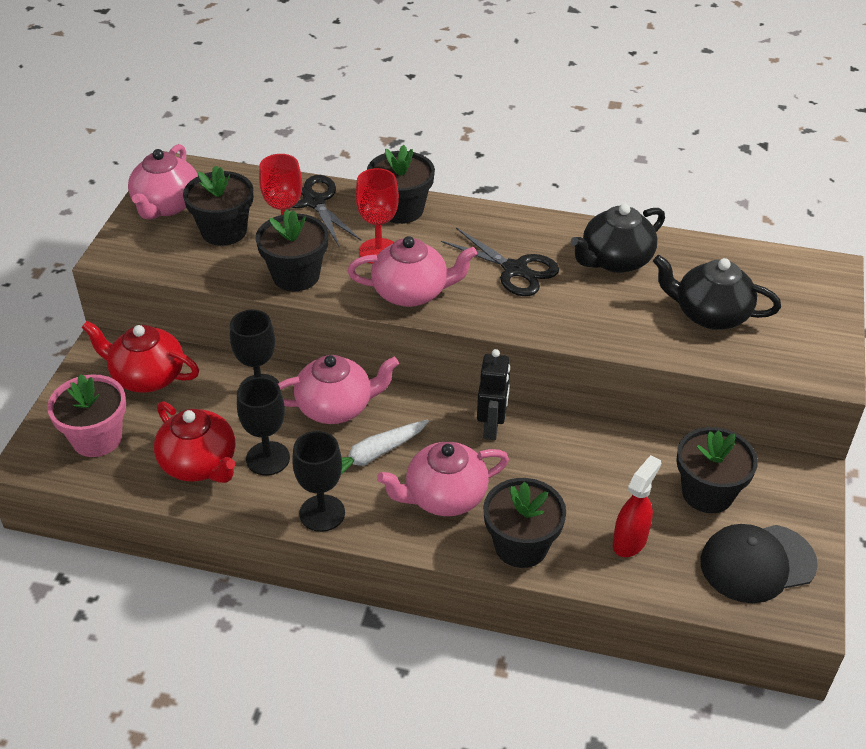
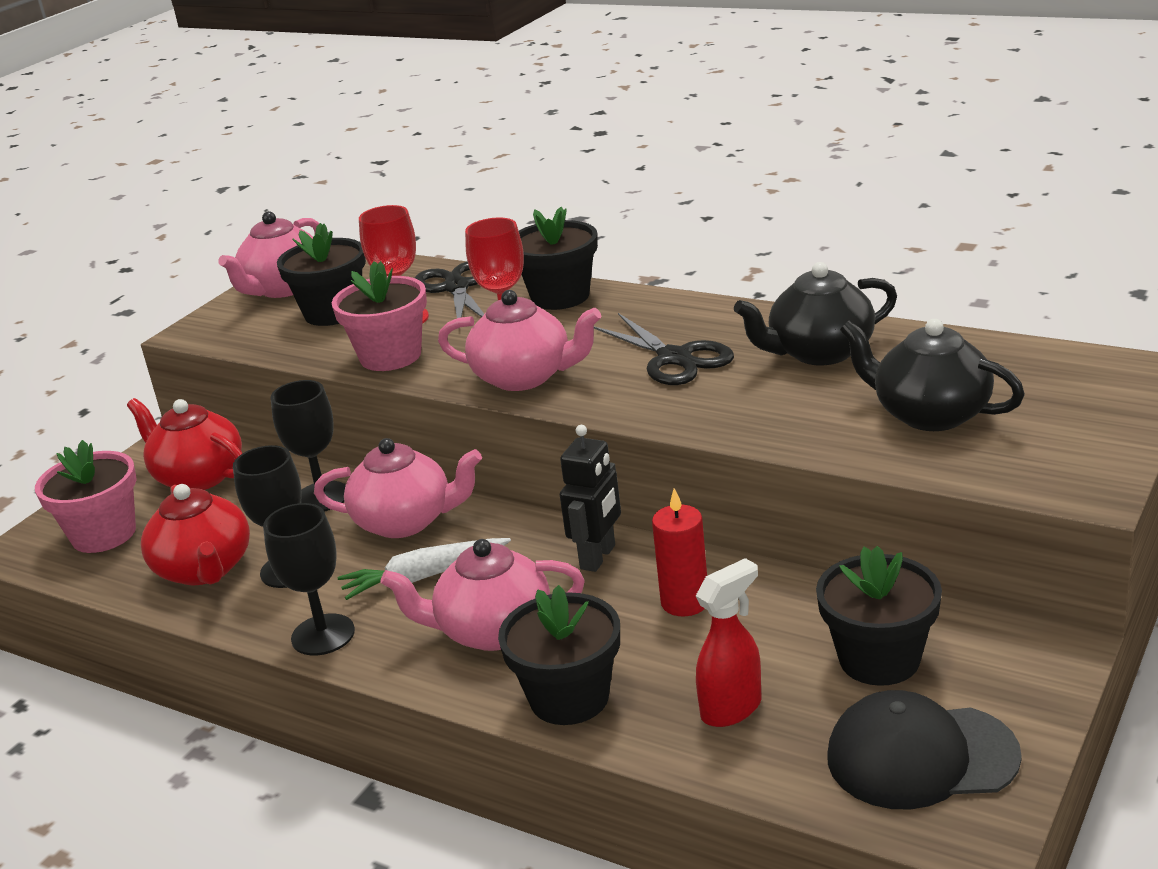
camera: 20 degrees right, 15 degrees down
black flower pot [256,209,328,291] -> pink flower pot [332,261,427,371]
none -> red candle [652,488,707,616]

